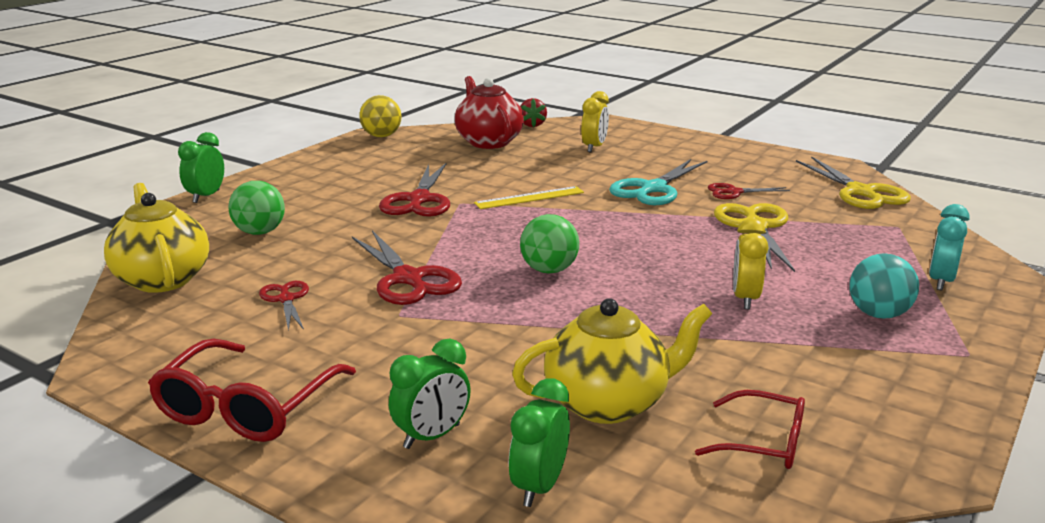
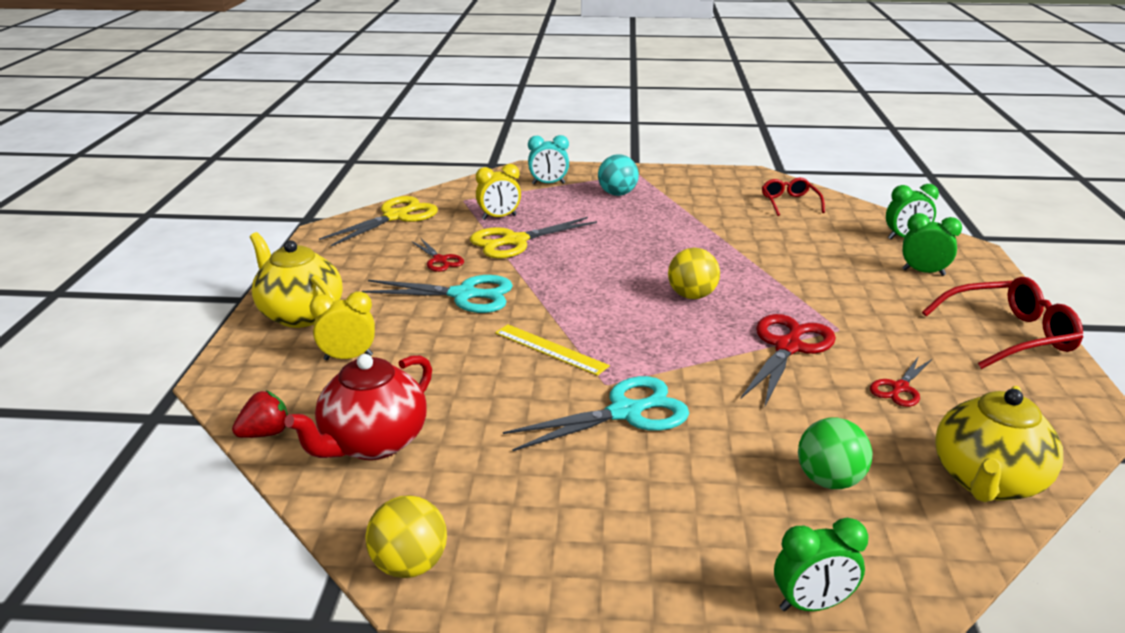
camera: 120 degrees left, 5 degrees up
red scissors [379,162,450,217] -> turquoise scissors [503,376,689,451]
yellow teapot [512,298,712,424] -> yellow teapot moved to [250,232,342,328]
green ball [520,214,579,273] -> yellow ball [668,248,720,299]
yellow clock [733,218,768,309] -> yellow clock moved to [476,164,521,220]

